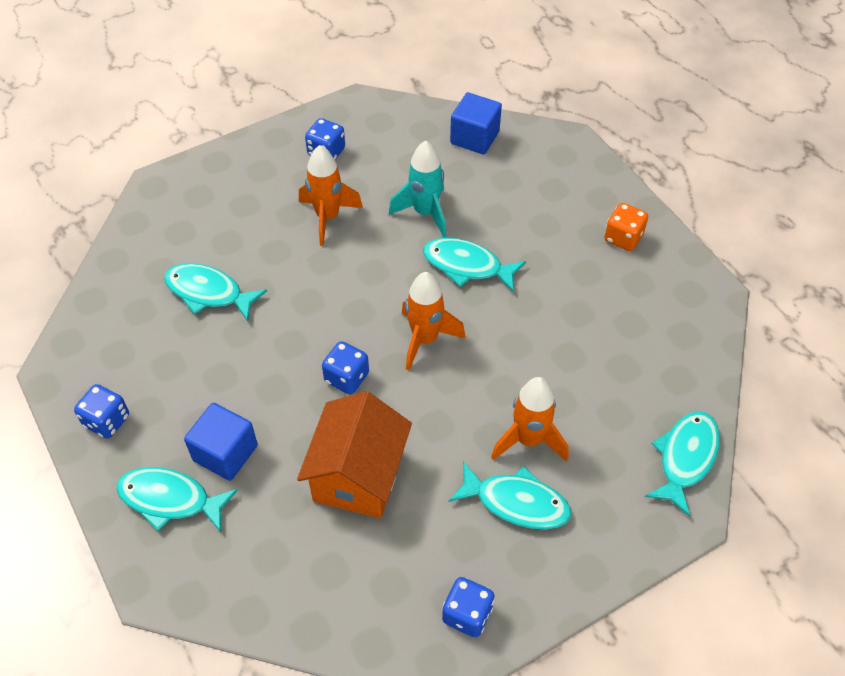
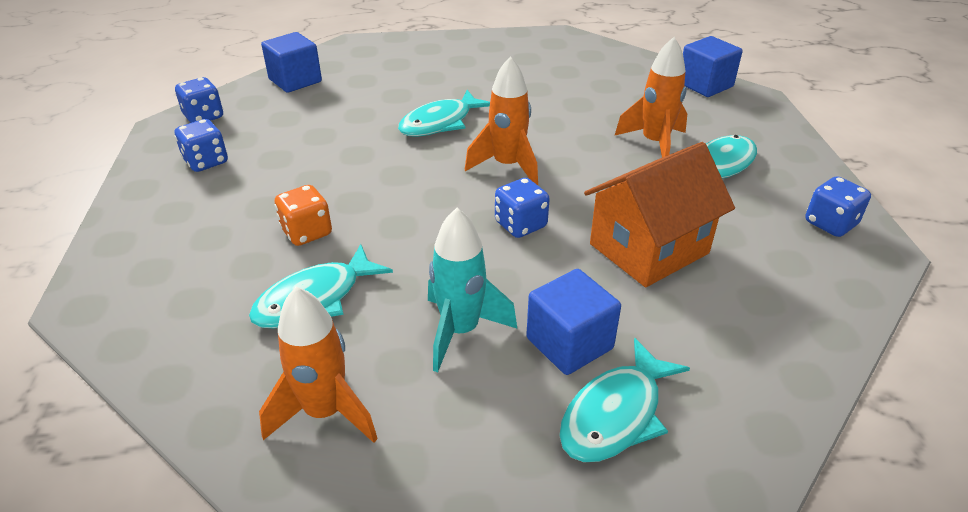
camera: 65 degrees left, 15 degrees down
blue dice [74,384,129,439] -> blue dice moved to [175,77,223,123]
orange house [297,391,412,518] -> orange house turned 75 degrees counterclockwise [584,142,735,287]
orange rocket [299,145,363,246] -> orange rocket moved to [259,287,378,443]
turquoise rocket [389,141,446,238] -> turquoise rocket moved to [428,208,517,372]
orange dice [604,203,648,251] -> orange dice moved to [275,185,332,246]
turquoise fish [645,411,720,517] -> blue cube [683,36,742,97]

